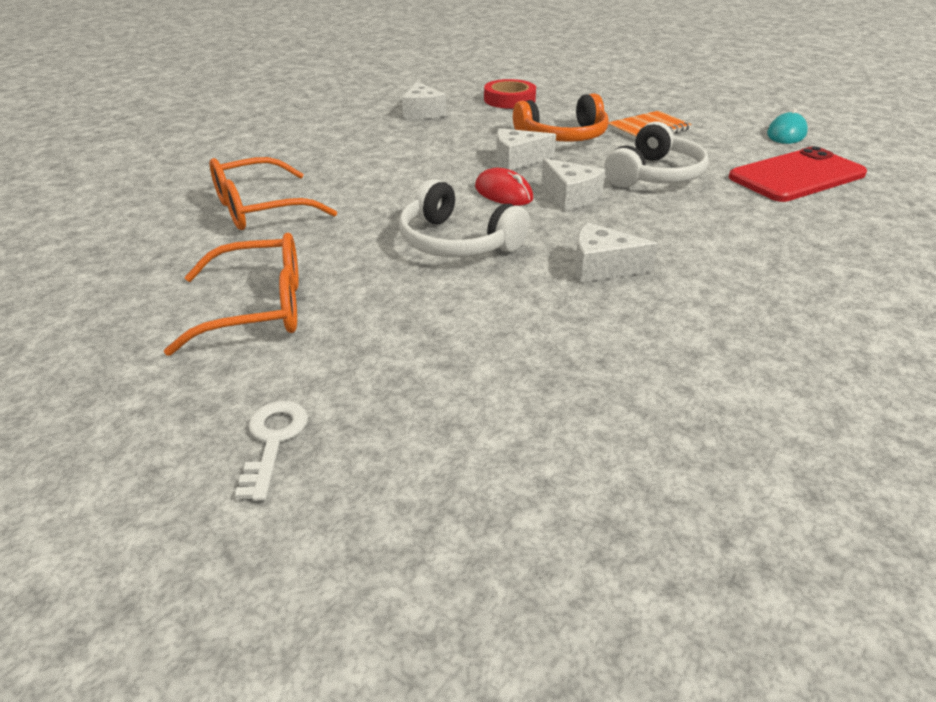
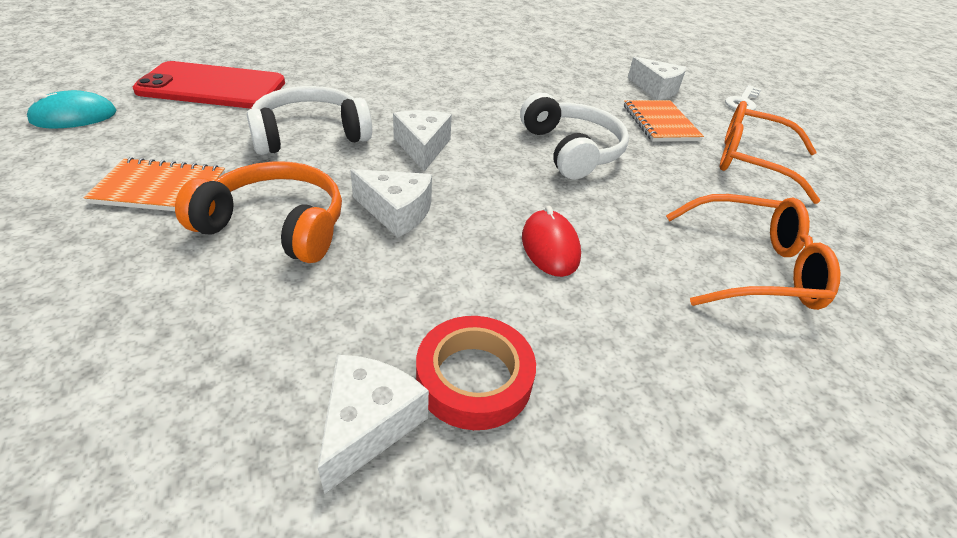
camera: 150 degrees left, 5 degrees up
red mouse [475,168,534,206] -> red mouse moved to [522,206,581,277]
red tape [484,79,536,109] -> red tape moved to [416,316,536,430]
white cheese [575,222,658,283] -> white cheese moved to [628,57,687,100]
none -> orange notebook [624,100,704,142]

